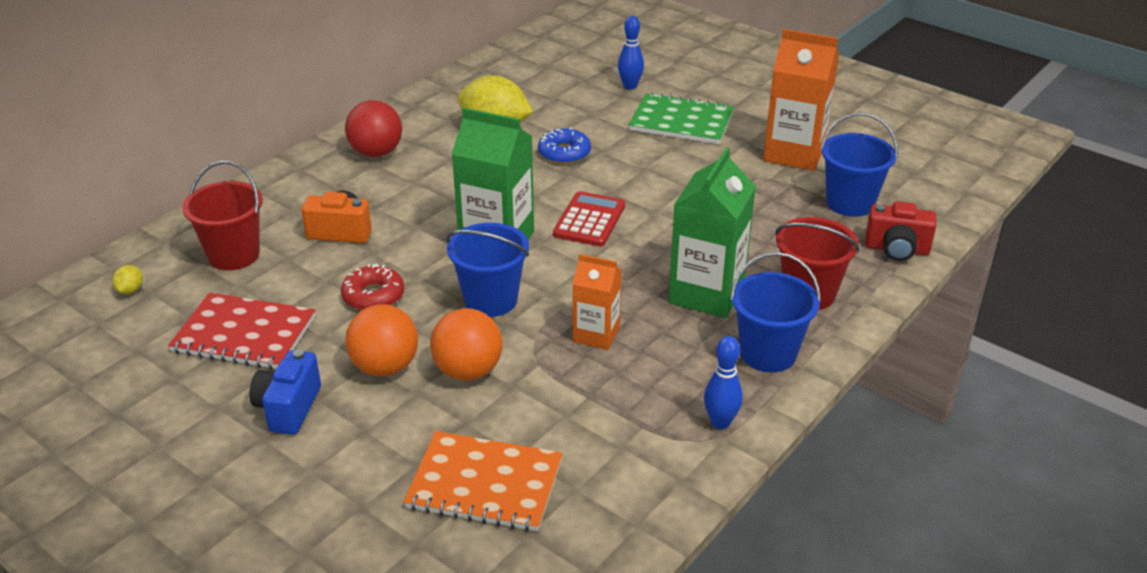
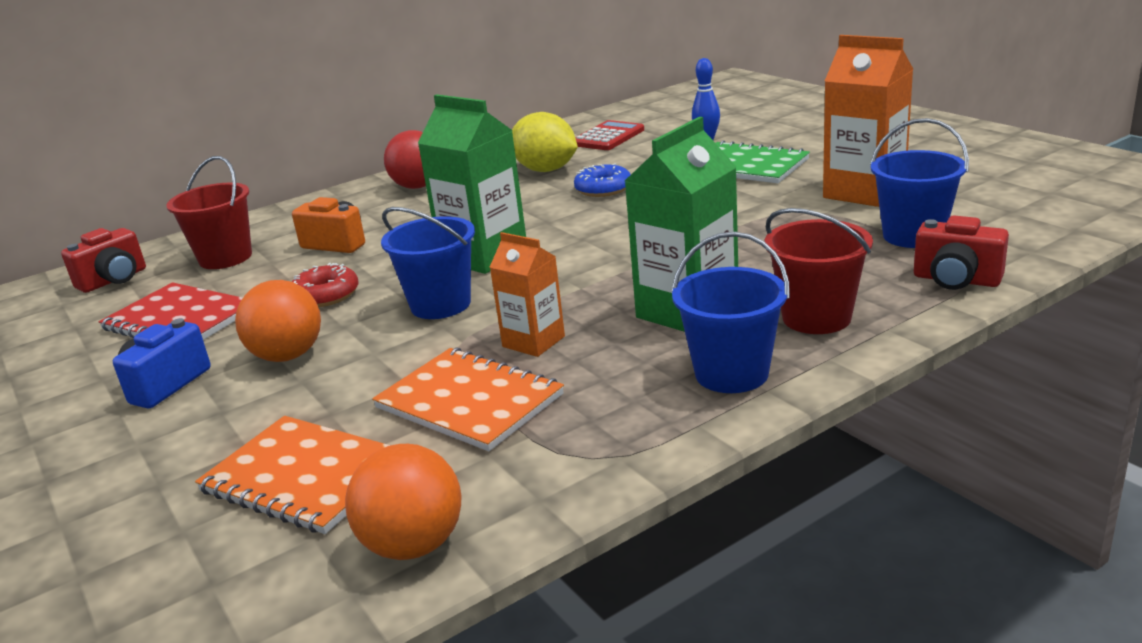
camera: 20 degrees right, 10 degrees down
yellow lemon [113,265,143,294] -> red camera [61,228,146,293]
orange ball [430,308,503,381] -> orange ball moved to [345,444,461,560]
red calculator [553,191,625,246] -> red calculator moved to [575,120,644,150]
blue bowling pin [704,336,743,429] -> none
none -> orange notebook [372,348,564,451]

